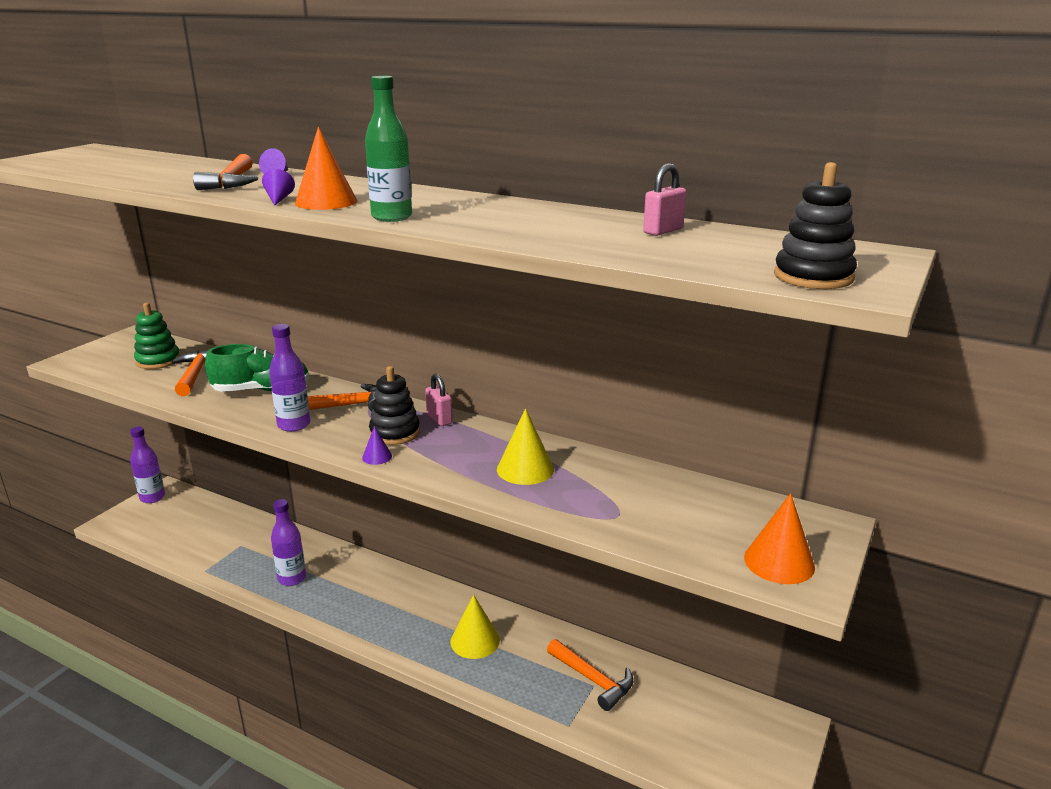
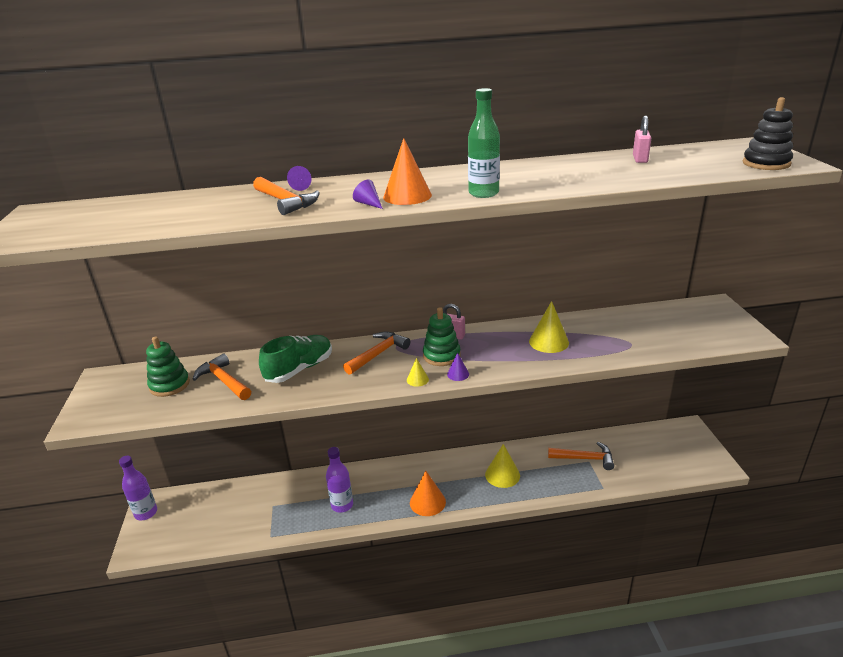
camera: 35 degrees left, 5 degrees up
purple bottle [269,324,310,432] -> none
black stacking toy [369,366,420,445] -> green stacking toy [423,307,461,366]
orange cone [744,493,815,584] -> orange cone moved to [410,471,446,516]
none -> yellow cone [407,358,429,387]

